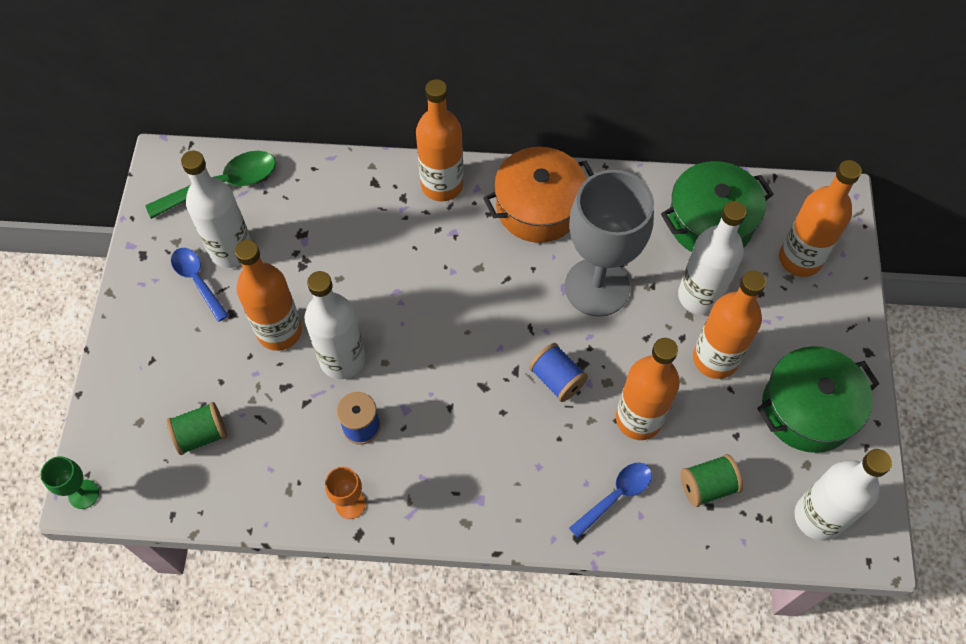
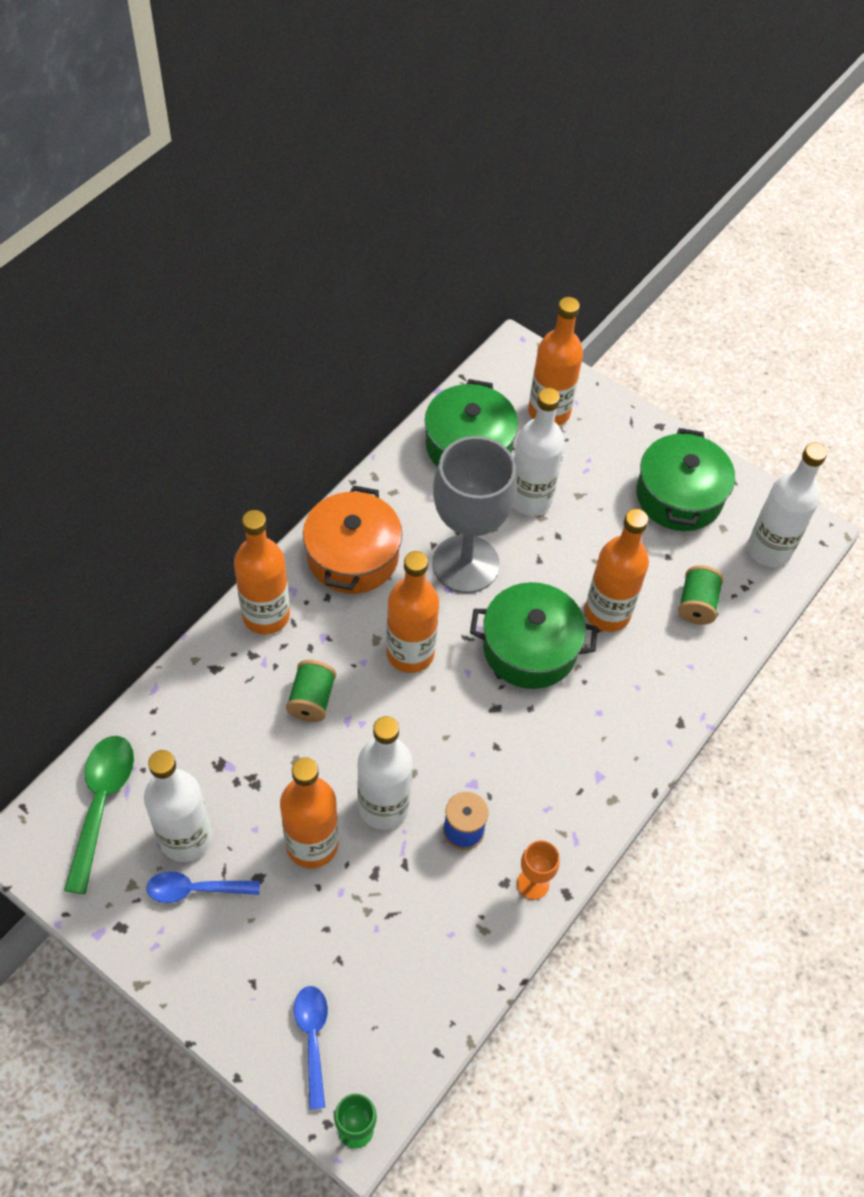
camera: 60 degrees left, 5 degrees down
green spool [167,402,227,455] -> green spool moved to [286,660,336,722]
blue spool [529,343,588,402] -> green pot [470,582,598,689]
blue spoon [569,463,652,538] -> blue spoon moved to [294,986,328,1110]
orange bottle [693,270,766,379] -> orange bottle moved to [386,551,439,673]

